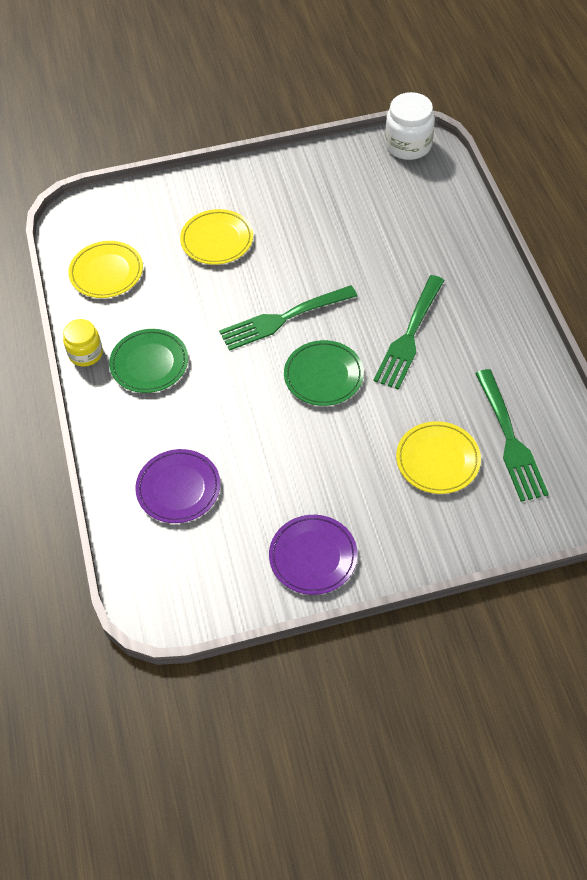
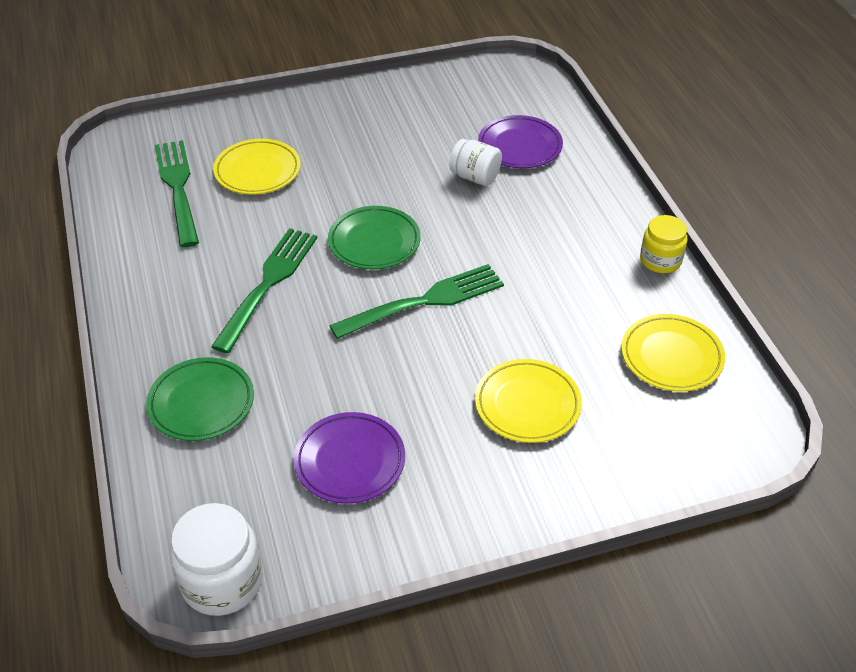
camera: 175 degrees right, 10 degrees down
green plate [109,329,188,393] -> green plate moved to [146,357,254,441]
purple plate [269,515,358,595] -> purple plate moved to [294,412,405,504]
none -> white jar [449,139,502,186]

